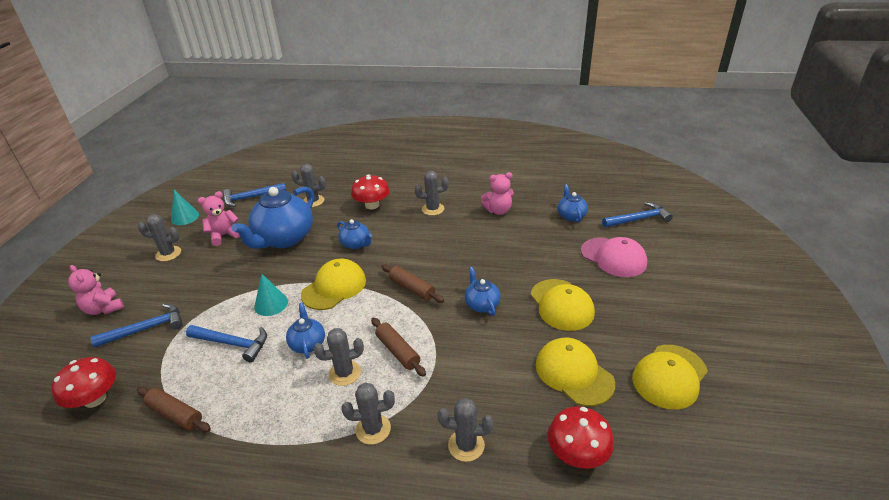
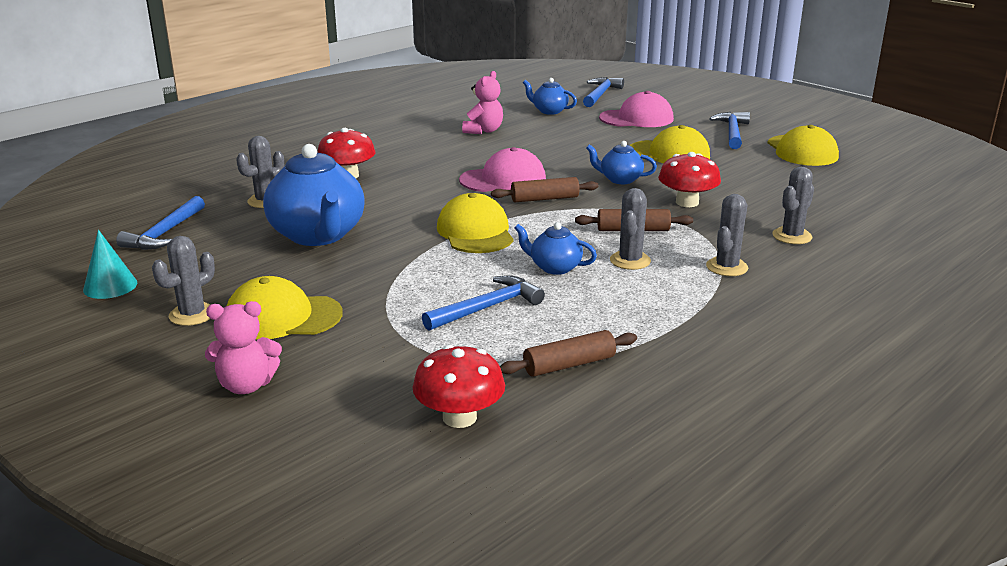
camera: 55 degrees left, 10 degrees down
blue hammer [90,304,183,348] -> blue hammer moved to [709,112,750,149]
pink teddy bear [198,191,240,246] -> none
turquoise cone [254,274,288,316] -> none
blue teapot [337,219,372,249] -> none
grey cactus [415,171,449,216] -> none
yellow cap [536,338,615,406] -> yellow cap moved to [227,276,343,340]
red mushroom [548,406,614,469] -> red mushroom moved to [658,152,721,207]
none -> pink cap [459,147,546,192]

